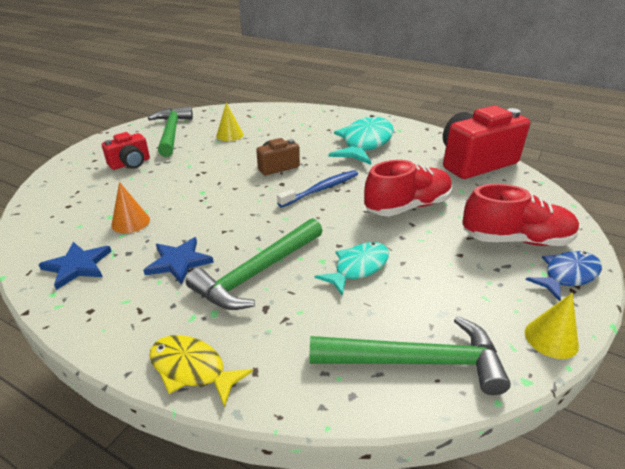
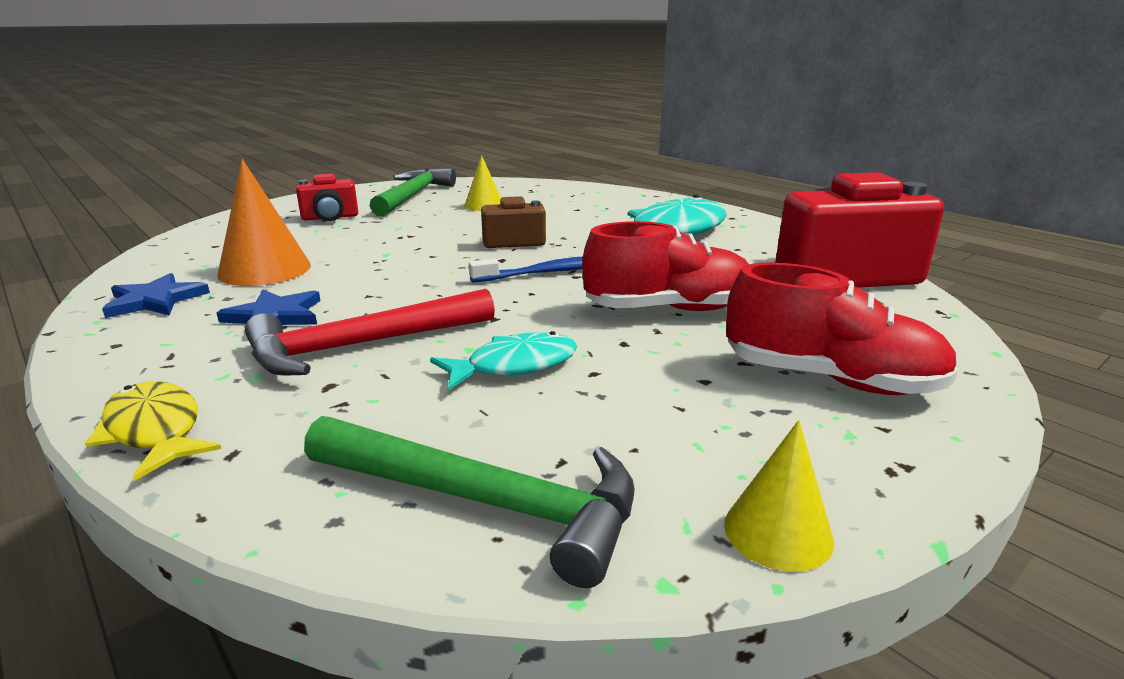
camera: 20 degrees right, 10 degrees down
orange cone [111,182,150,233] -> orange cone [217,159,311,286], size x1.66
green hammer [186,218,323,310] -> red hammer [245,289,495,375]
blue fish [526,251,602,301] -> none

